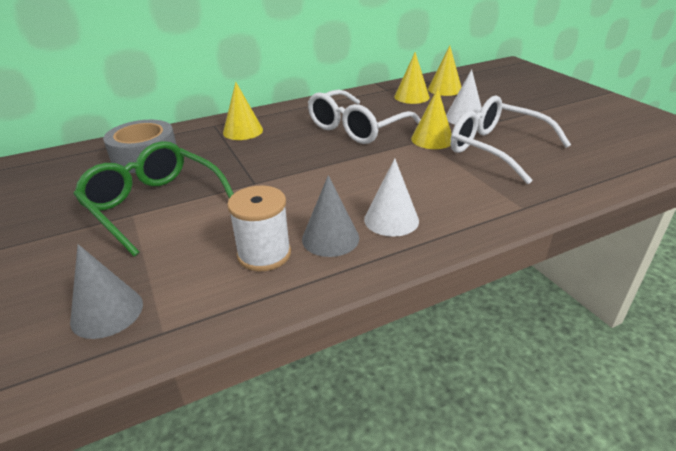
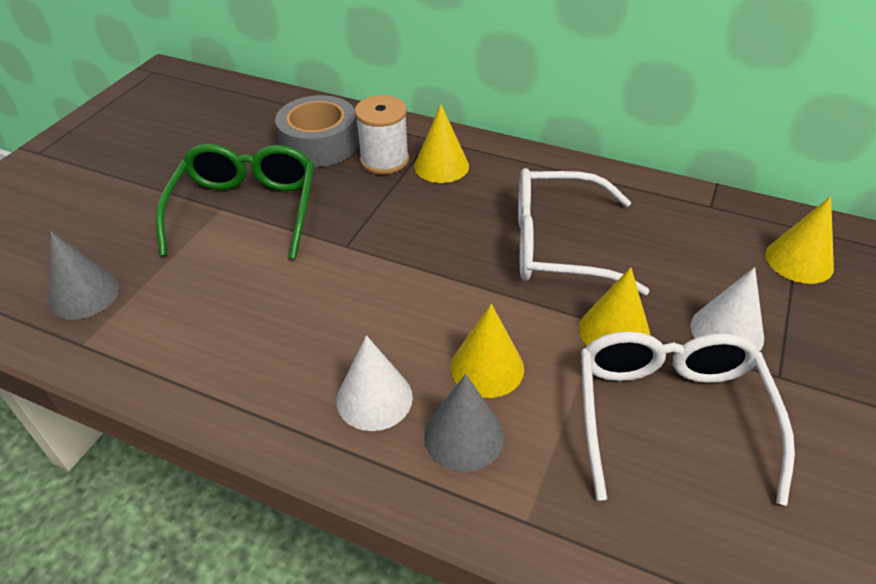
camera: 50 degrees right, 10 degrees up
white spool [227,185,291,271] -> white spool moved to [355,95,409,174]
grey cone [302,175,359,257] -> grey cone moved to [424,374,504,472]
yellow cone [394,52,430,104] -> yellow cone moved to [451,304,524,398]

